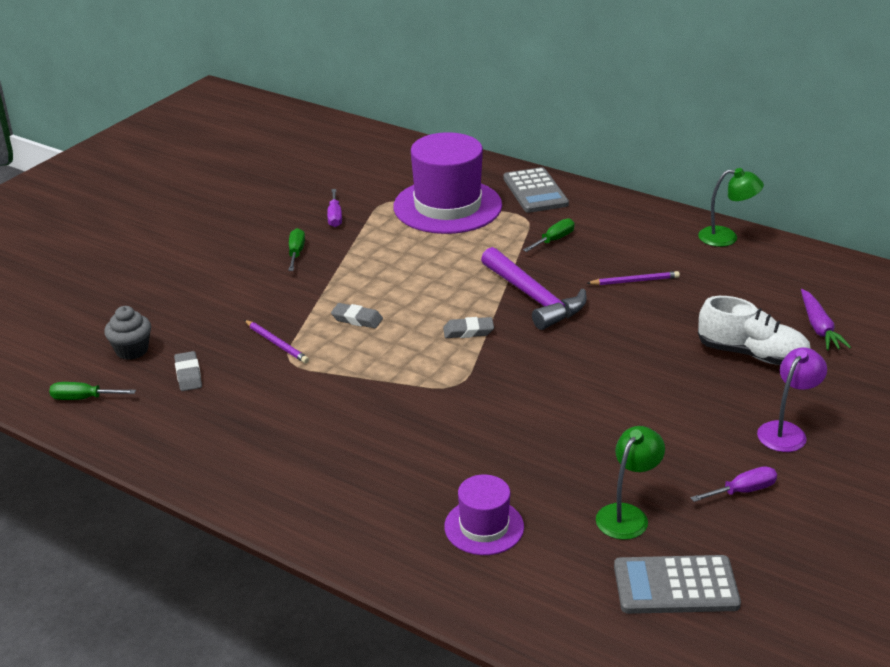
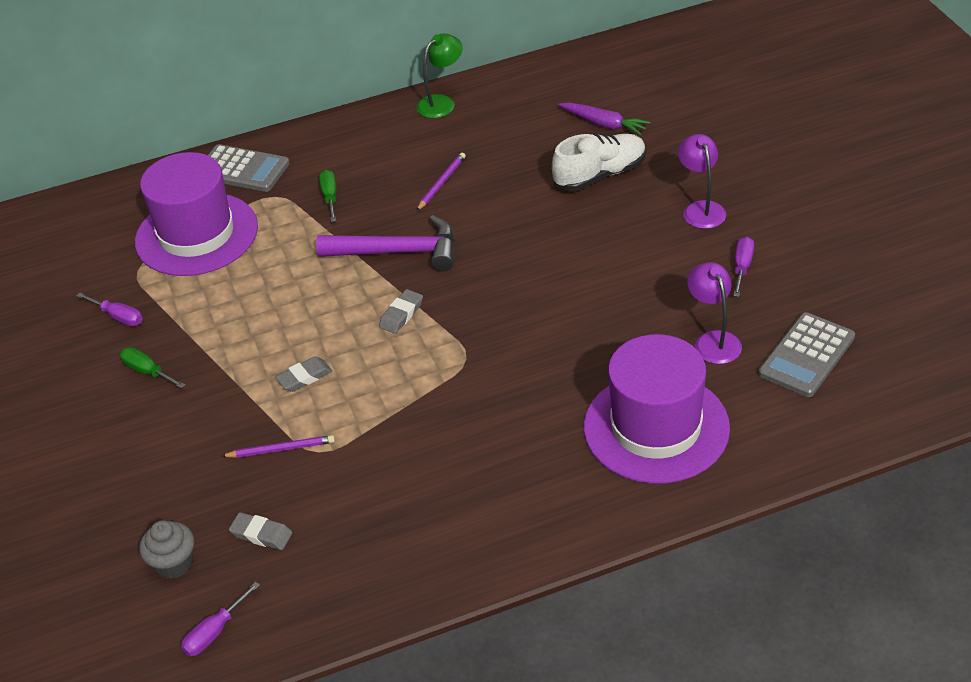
camera: 50 degrees left, 10 degrees up
green screwdriver [49,382,136,400] -> purple screwdriver [181,582,260,656]
purple hat [444,474,524,555] -> purple hat [584,334,730,484], size x1.94
green lamp [596,426,665,540] -> purple lamp [687,262,742,364]

